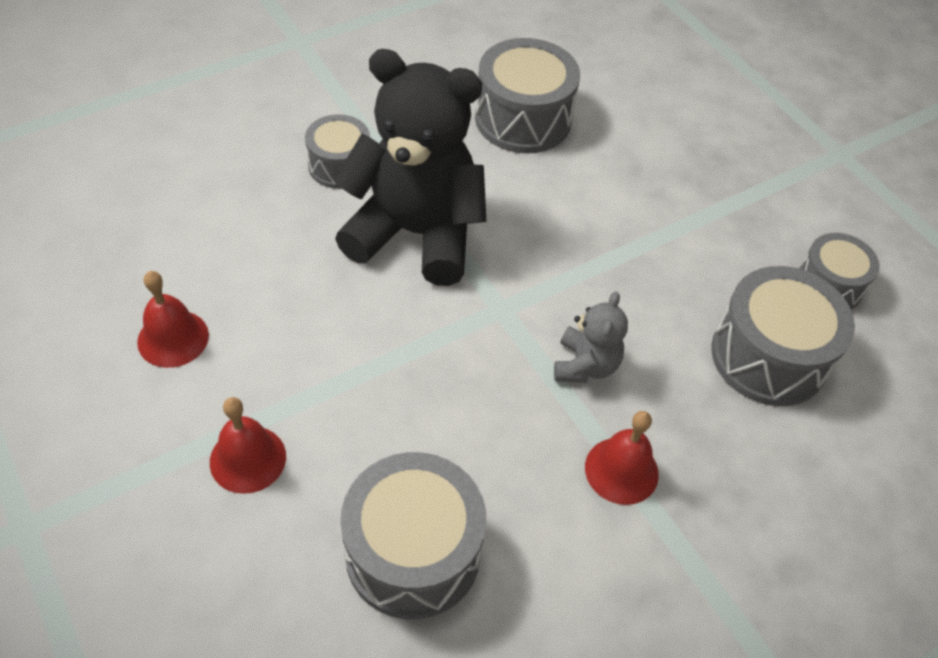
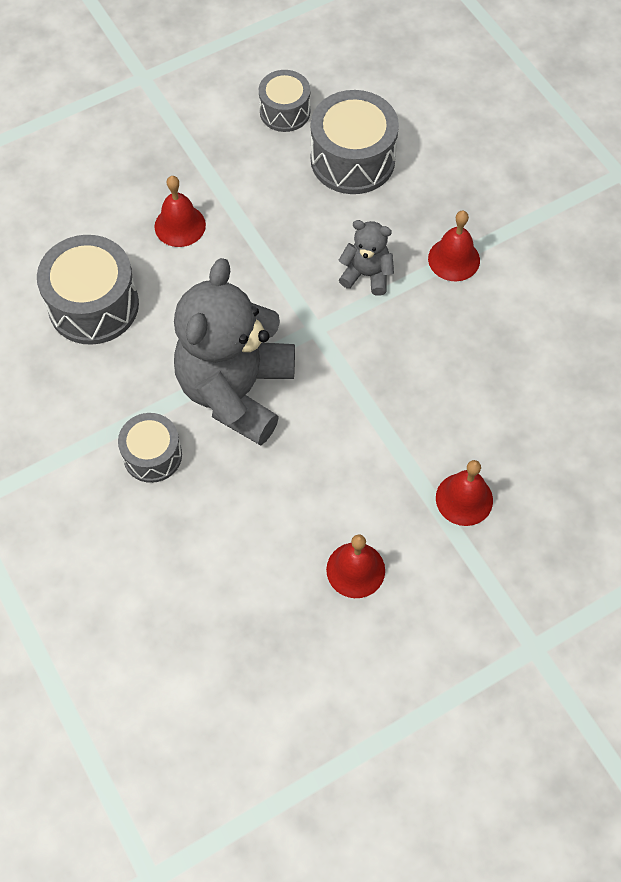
camera: 85 degrees left, 10 degrees up
black teddy bear [334,49,486,286] -> grey teddy bear [174,258,295,446]
grey drum [341,452,486,619] -> none
none -> red bell [154,176,206,247]

